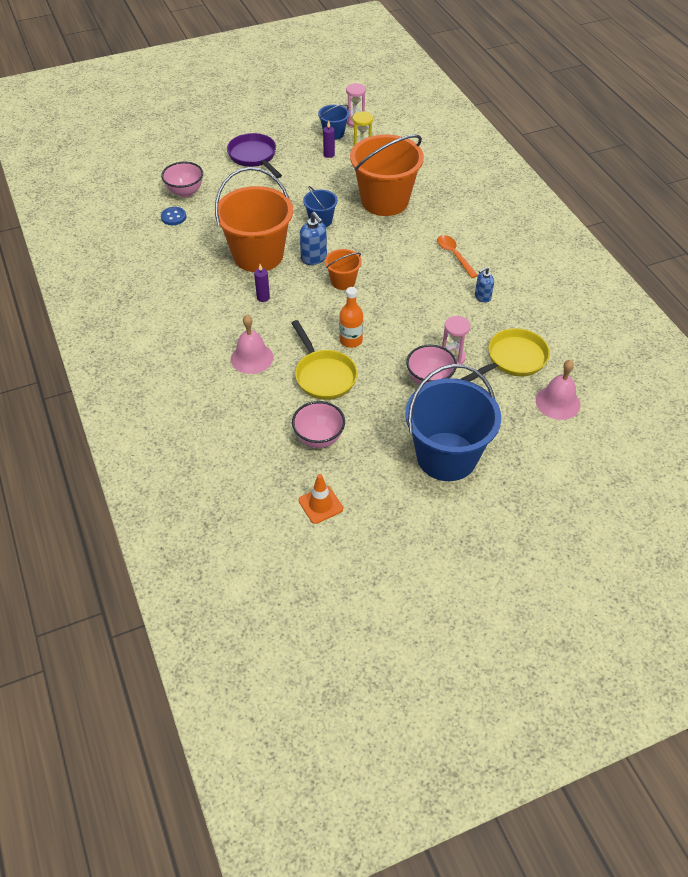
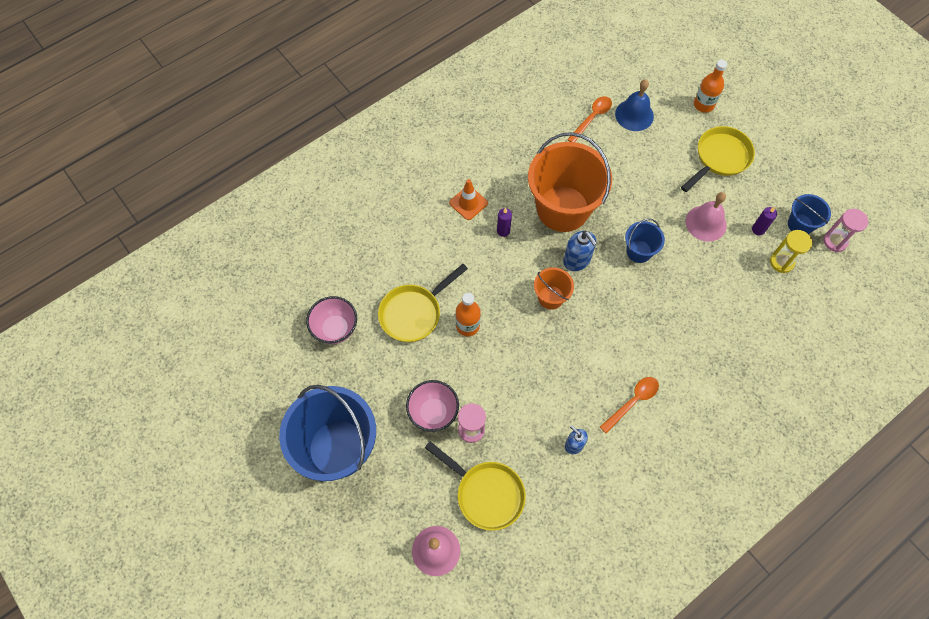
camera: 75 degrees right, 15 degrees up
pink bowl [161,161,203,197] -> blue bell [615,79,654,131]
blue button [161,207,186,225] -> orange spoon [567,96,612,142]
purple pan [227,133,282,178] -> yellow pan [681,126,755,192]
pink bell [231,315,273,374] -> pink bell moved to [686,192,727,242]
orange traffic cone [299,474,343,524] -> orange traffic cone moved to [449,179,488,220]
blue soap dispenser [300,212,327,265] -> blue soap dispenser turned 75 degrees counterclockwise [563,231,597,271]
orange bucket [350,135,424,216] -> none
none -> orange bottle [694,60,727,113]

